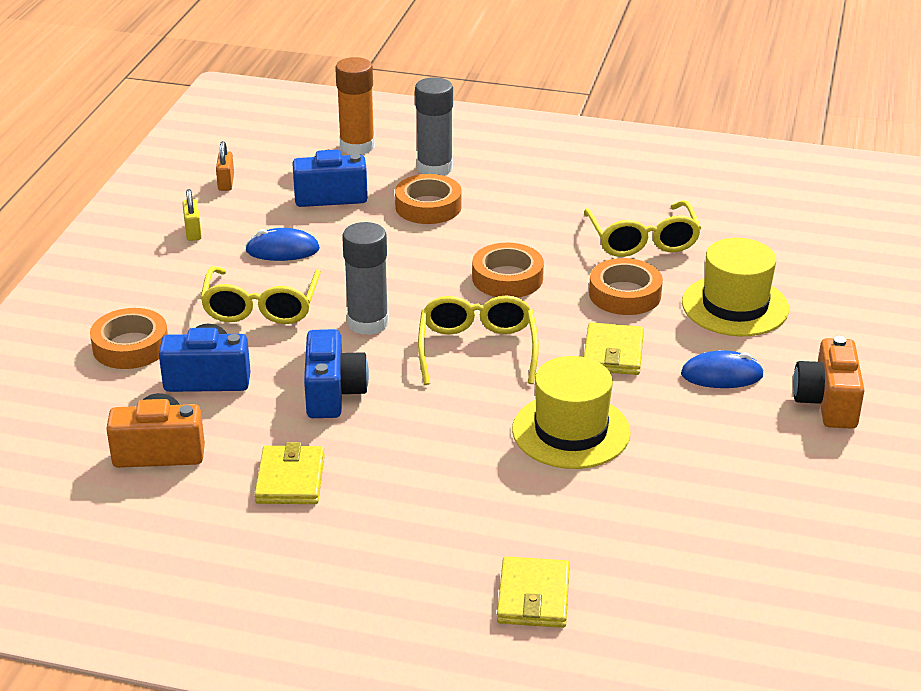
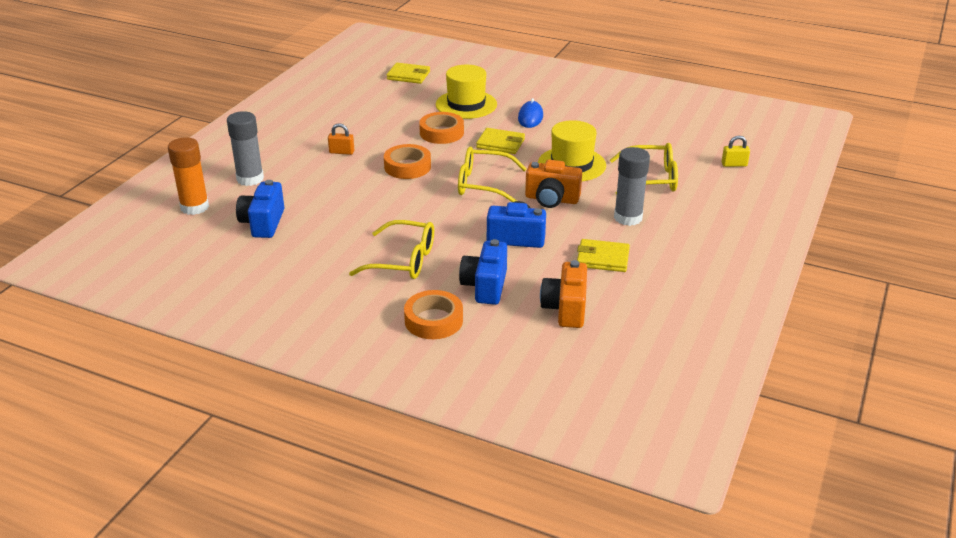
camera: 80 degrees left, 0 degrees up
yellow padlock [182,189,202,241] -> yellow padlock moved to [721,136,750,167]
orange padlock [216,141,234,191] -> orange padlock moved to [328,123,354,155]
blue mouse [245,228,320,261] -> none
grey glue stick [342,222,389,335] -> grey glue stick moved to [614,147,650,226]
orange tape [395,174,462,224] -> none
yellow wallet [497,556,570,628] -> yellow wallet moved to [387,63,430,84]
yellow glasses [584,200,701,257] -> yellow glasses moved to [610,143,678,195]
orange camera [793,336,865,429] -> orange camera moved to [525,160,582,208]

